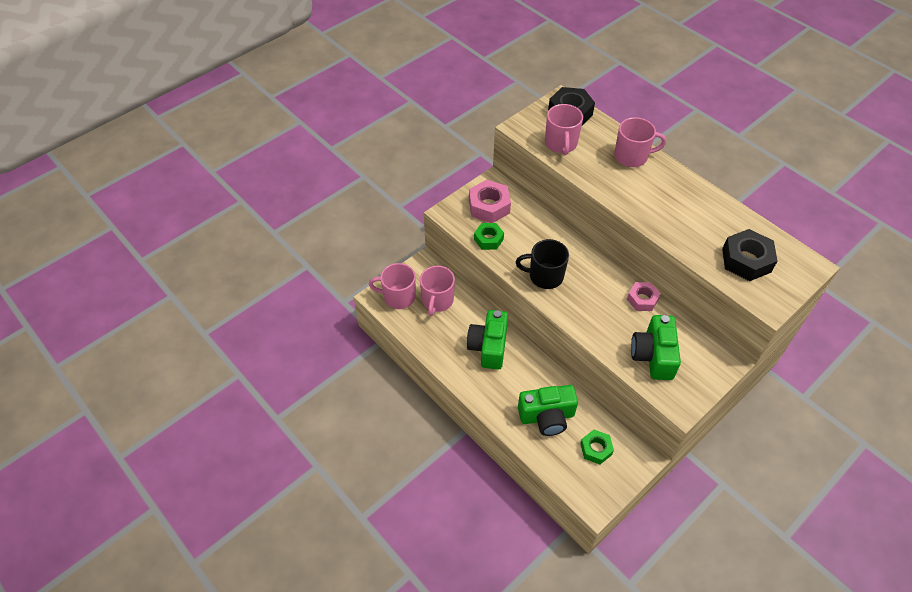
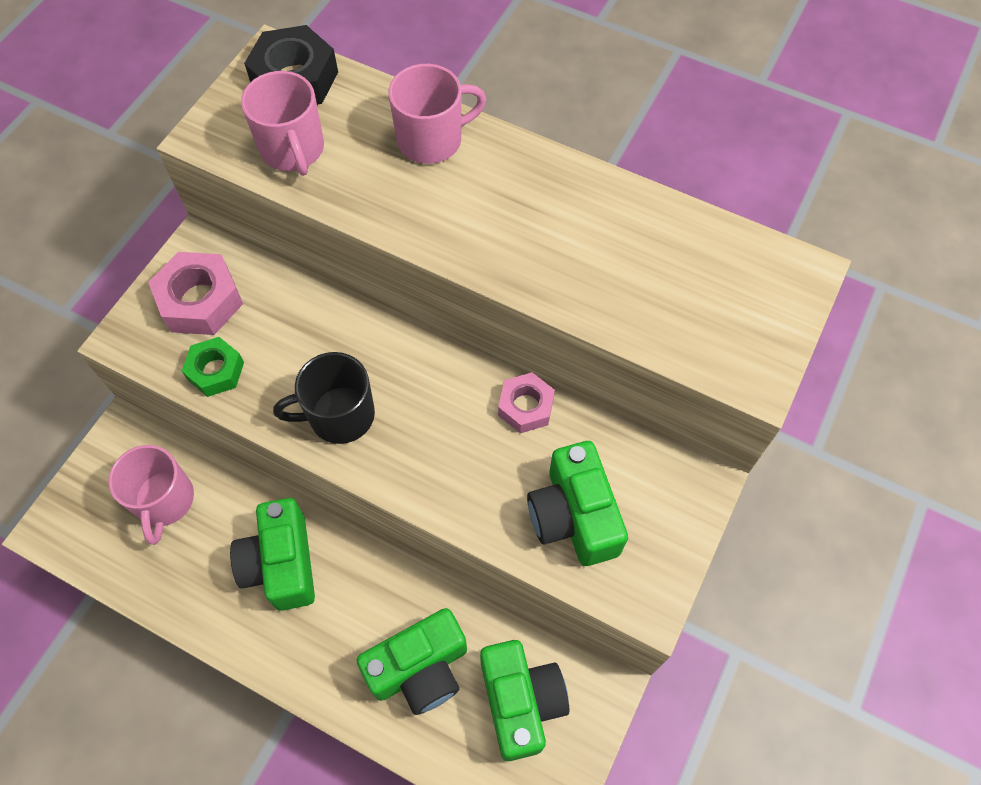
camera: 20 degrees left, 10 degrees up
pink mug [369,263,416,309] -> none
green nut [580,430,614,464] -> green camera [480,640,569,761]
black nut [722,229,777,281] -> none

